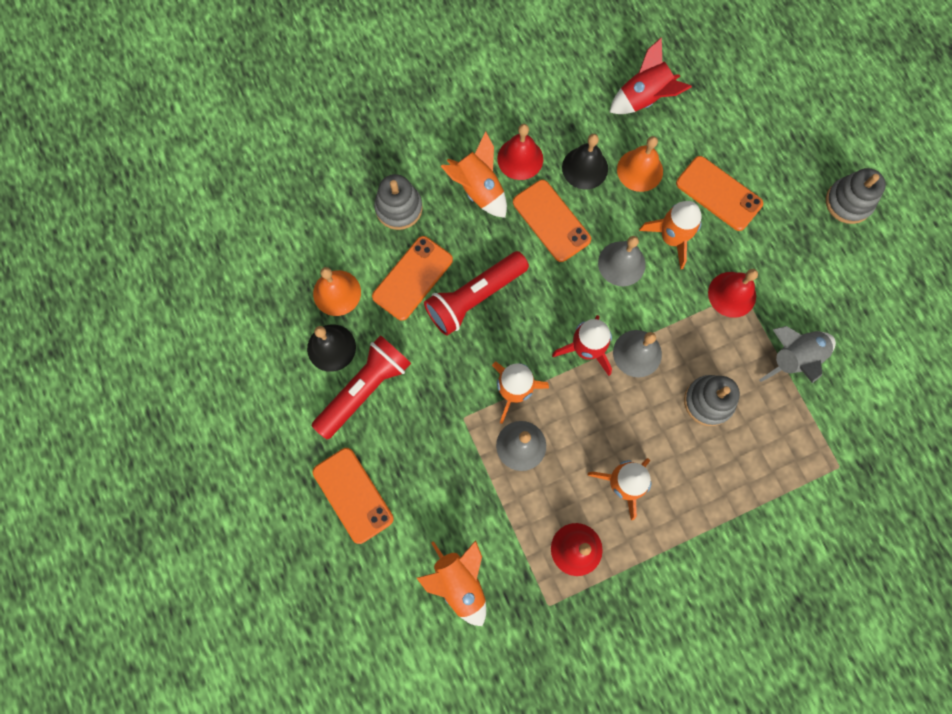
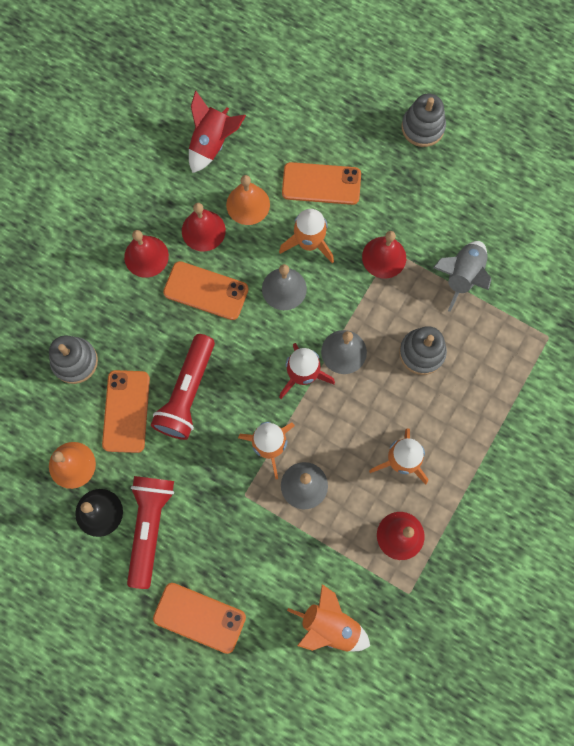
camera: 35 degrees left, 0 degrees up
orange rocket [441,132,507,218] -> none
black bell [562,134,608,190] -> red bell [182,203,226,251]

